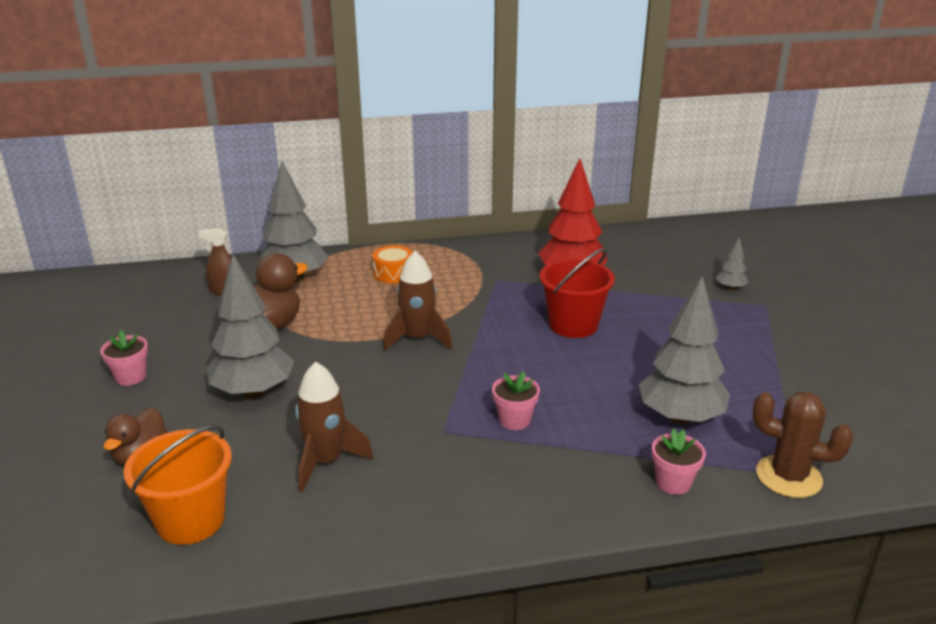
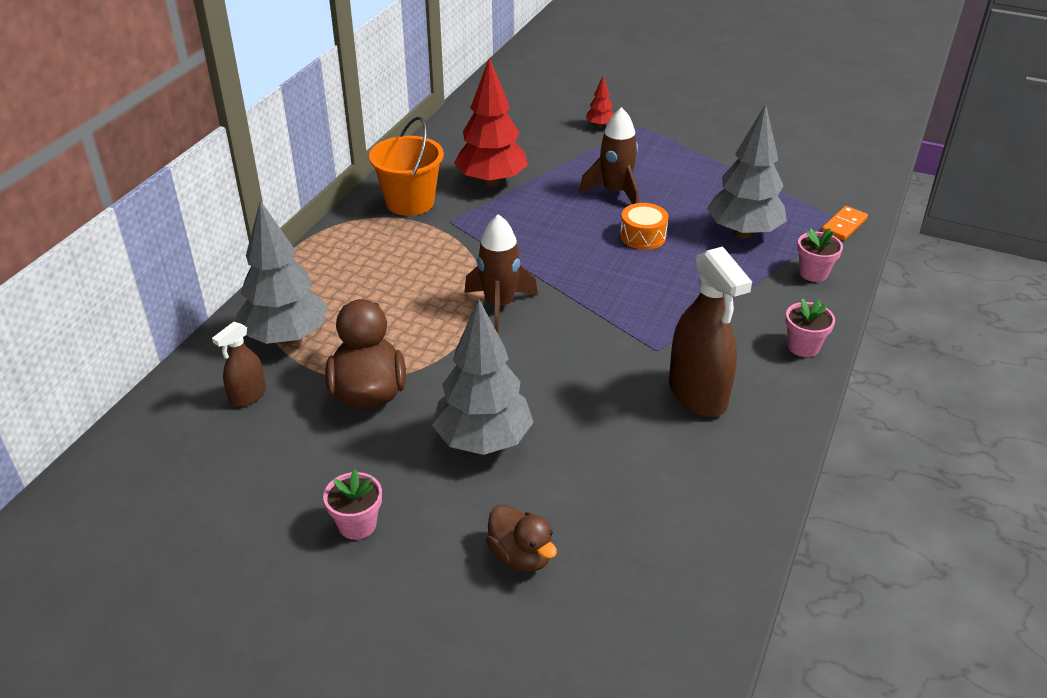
camera: 55 degrees left, 10 degrees up
orange bucket [124,425,232,545] -> orange bucket moved to [369,116,444,216]
brown rocket [295,362,374,492] -> brown rocket moved to [579,107,639,204]
orange drum [372,245,413,283] -> orange drum moved to [620,203,669,250]
pink flower pot [492,371,540,430] -> pink flower pot moved to [785,298,835,357]
red bucket [540,248,615,338] -> none
grey tree [716,237,748,290] -> red tree [586,76,614,128]
brown cactus [752,392,853,498] -> orange domino [821,206,868,240]
none -> brown spray bottle [669,246,752,417]

